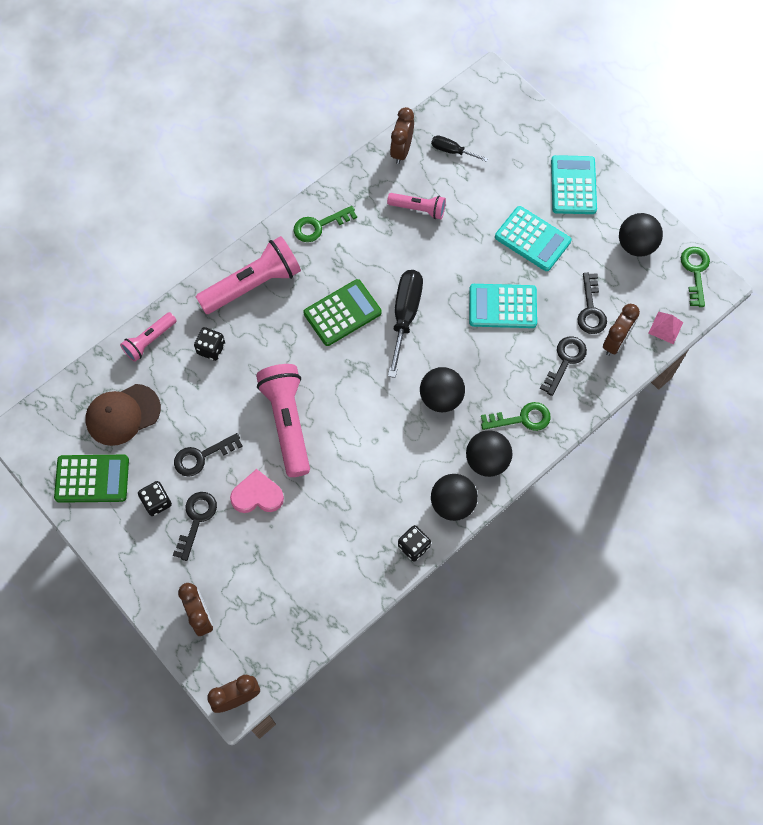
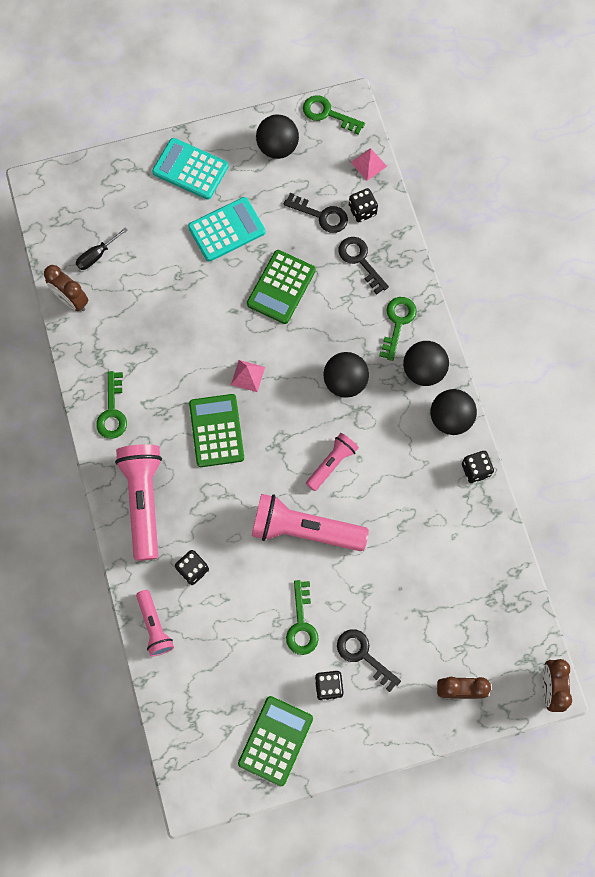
camera: 65 degrees left, 5 degrees up
brown cap [85,384,161,446] -> none
black key [174,433,243,477] -> green key [286,580,319,655]
pink heart [230,469,284,513] -> none
pink flashlight [387,193,446,219] -> pink flashlight moved to [306,433,359,491]
black screwdriver [388,270,423,378] -> pink pyramid [231,360,265,392]
turquoise calculator [469,284,537,328] -> green calculator [247,250,316,324]
brown clock [603,304,640,356] -> black dice [349,188,378,222]

